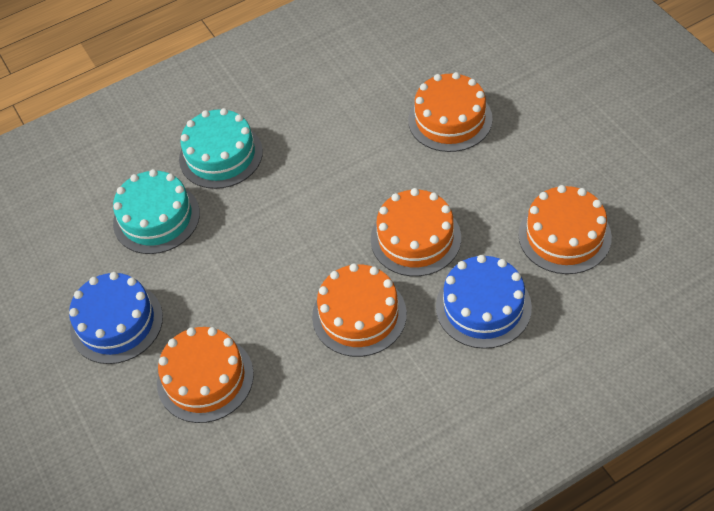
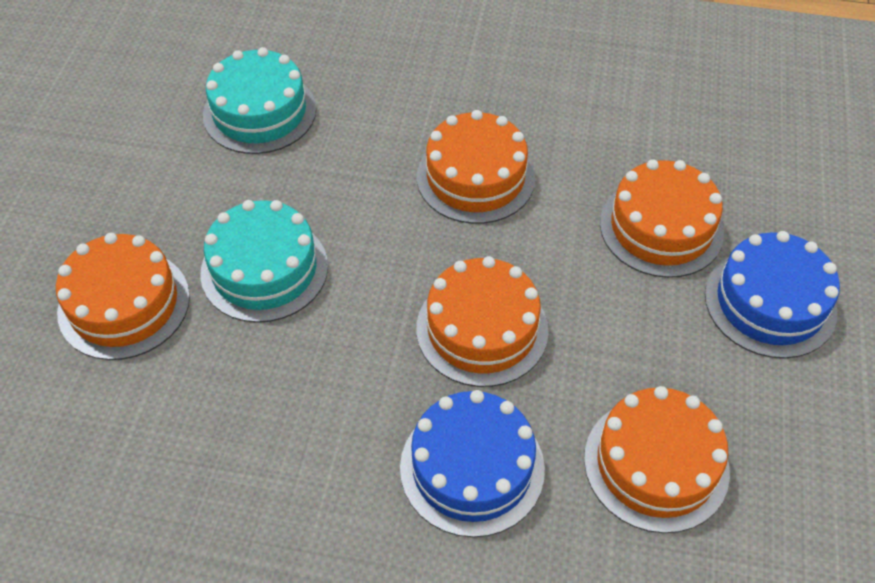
camera: 35 degrees right, 0 degrees up
blue cake [69,272,163,364] -> blue cake moved to [705,231,840,358]
turquoise cake [179,108,263,189] -> turquoise cake moved to [200,200,328,323]
orange cake [312,263,407,357] -> orange cake moved to [417,110,535,224]

